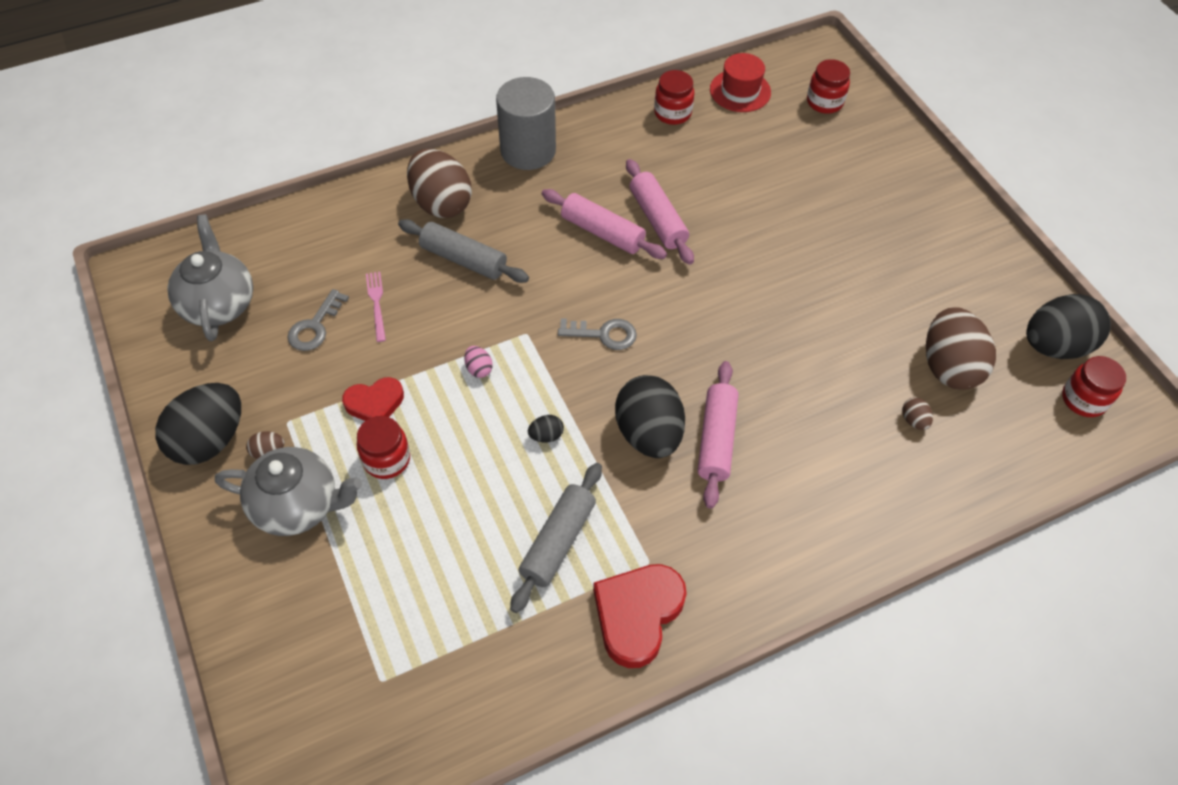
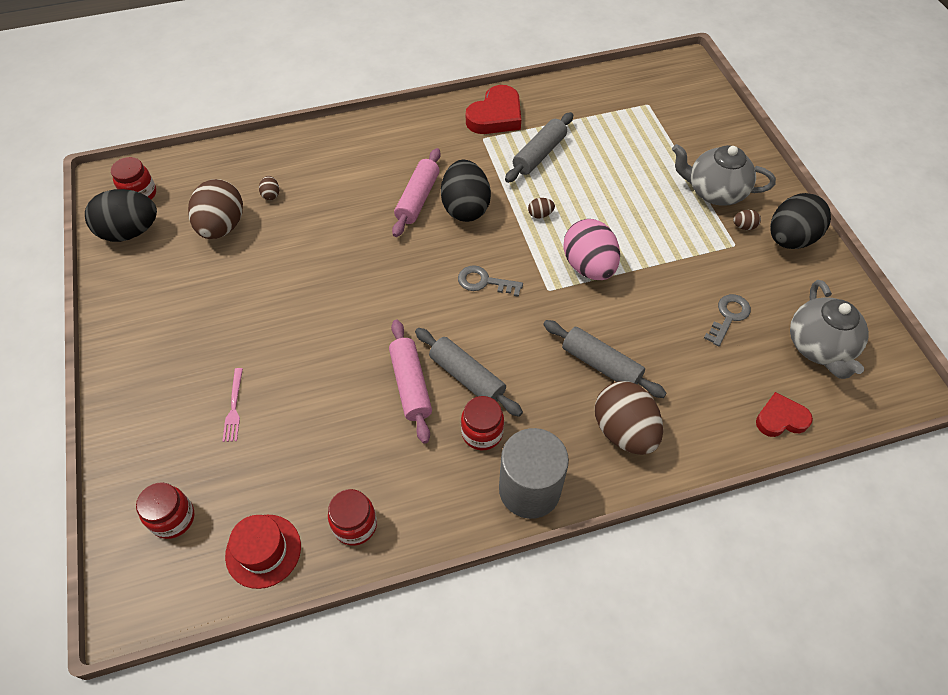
camera: 170 degrees left, 0 degrees up
red heart [342,377,404,421] -> red heart moved to [756,392,813,437]
red jar [357,416,410,479] -> red jar moved to [461,396,504,451]
pink fork [366,272,386,342] -> pink fork moved to [222,368,243,442]
pink egg [464,346,493,378] -> pink egg [563,219,620,280], size x2.45
black egg [528,415,564,443] -> brown egg [528,198,555,218]
pink rolling pin [542,189,667,259] -> grey rolling pin [415,328,523,417]

